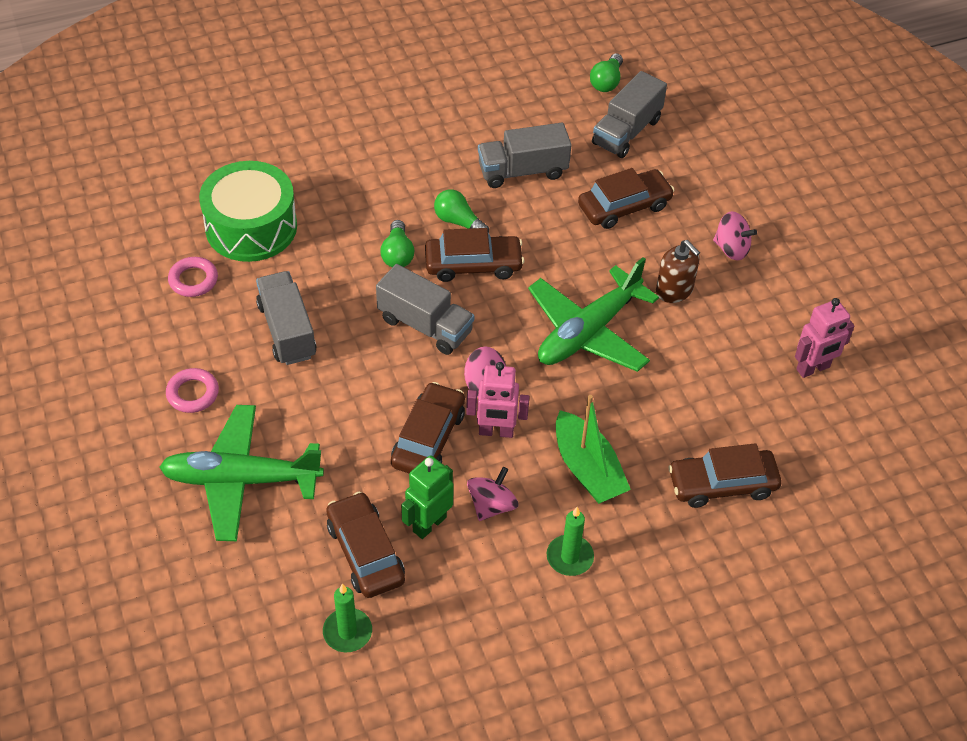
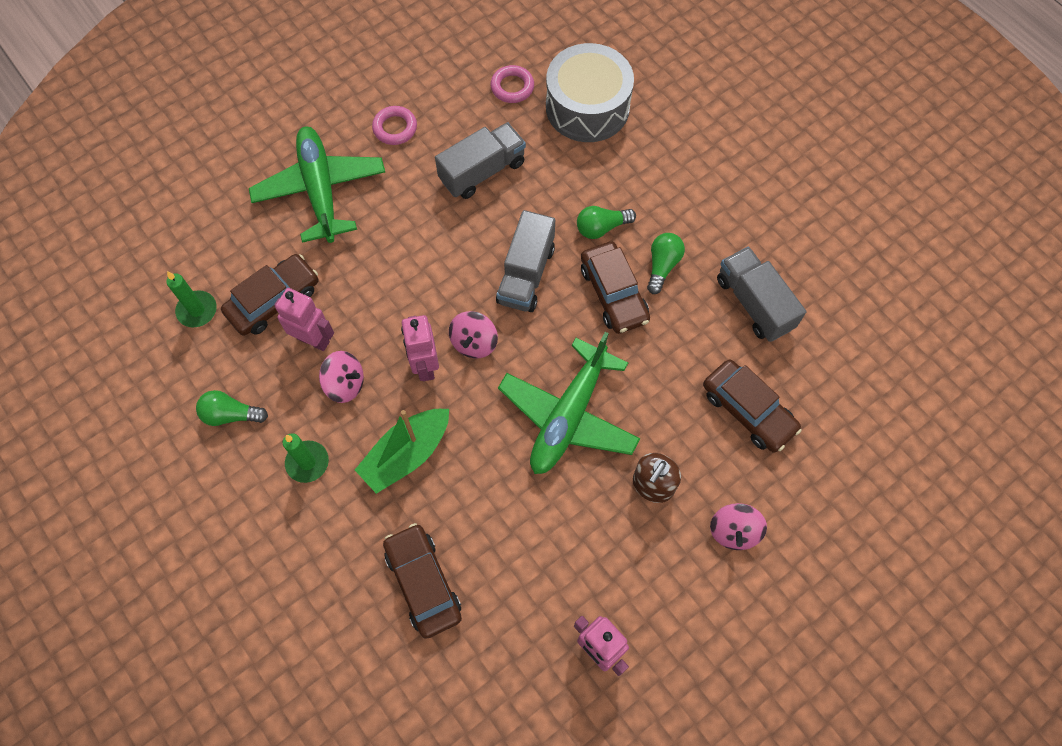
camera: 75 degrees right, 15 degrees up
green drum [199,161,297,262] -> grey drum [546,43,634,142]
brown car [391,382,465,473] -> none
green robot [401,455,454,539] -> pink robot [274,288,334,351]
green plane [528,257,659,372] -> green plane turned 90 degrees counterclockwise [498,332,640,474]
green light bulb [590,53,623,92] -> green light bulb moved to [196,390,268,426]
grey truck [592,71,667,158] -> none

